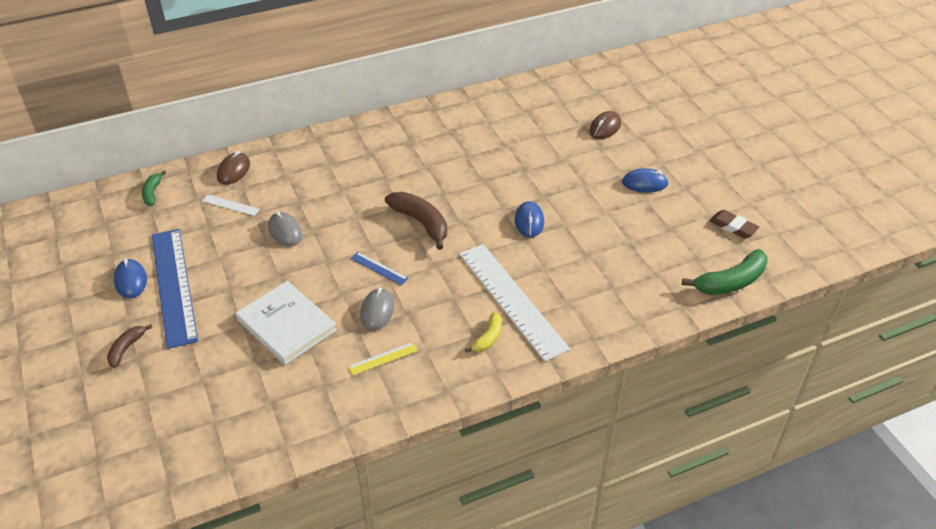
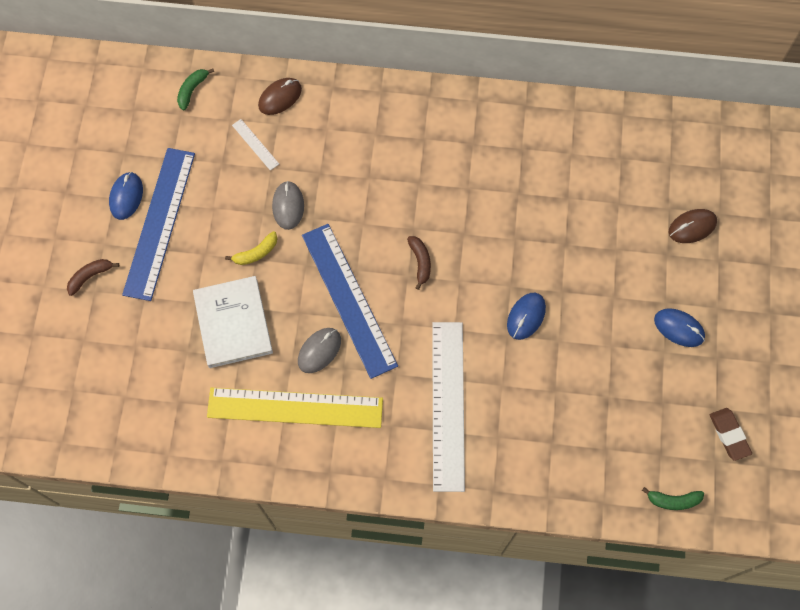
camera: 30 degrees right, 25 degrees up
yellow ruler [348,342,418,376] -> yellow ruler [207,388,383,428], size x2.47
blue ruler [351,252,408,285] -> blue ruler [302,224,398,379], size x2.47
brown banana [385,192,447,250] -> brown banana [407,236,431,290], size x0.56
yellow banana [465,312,502,353] -> yellow banana moved to [225,231,278,265]
green banana [682,249,768,295] -> green banana [642,487,704,510], size x0.56

